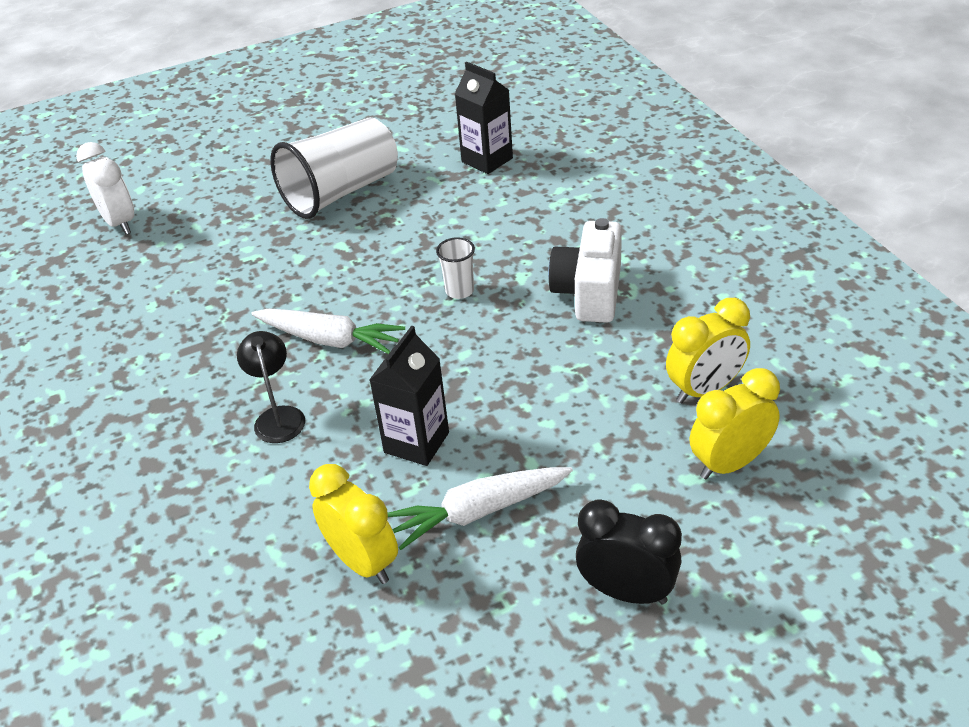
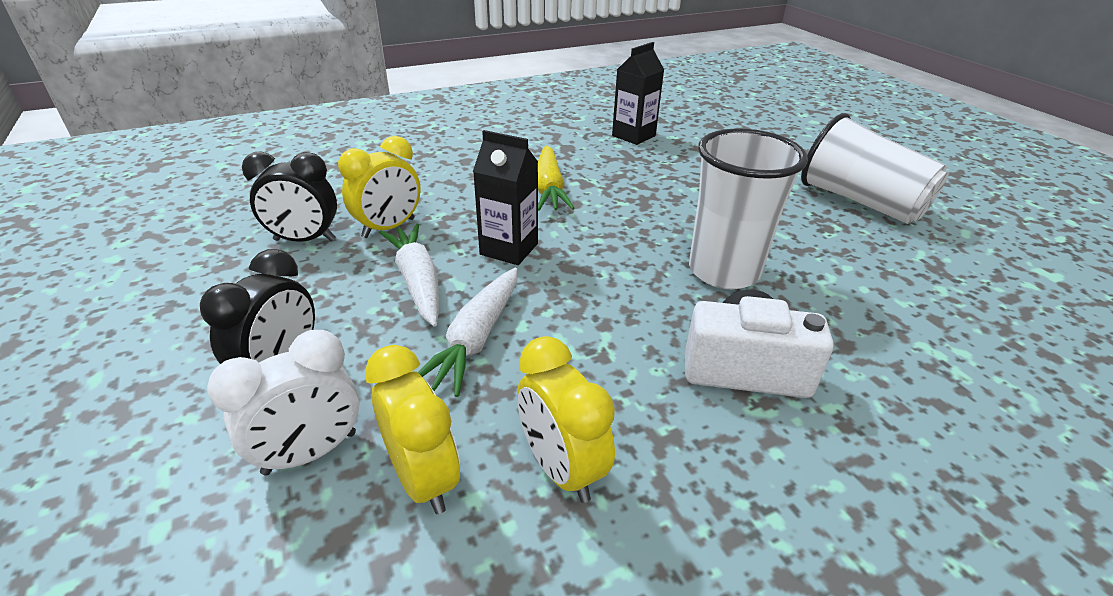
camera: 85 degrees right, 5 degrees down
white clock [76,142,134,234] -> white clock moved to [207,330,359,475]
black lamp [237,331,305,443] -> yellow carrot [538,146,575,211]
white carrot [251,308,405,354] -> white carrot moved to [418,268,517,397]
white cup [436,237,475,299] -> white cup [689,128,808,289], size x2.31
black carton [455,62,513,174] -> black carton moved to [612,42,664,145]
none -> black clock [242,151,337,242]

